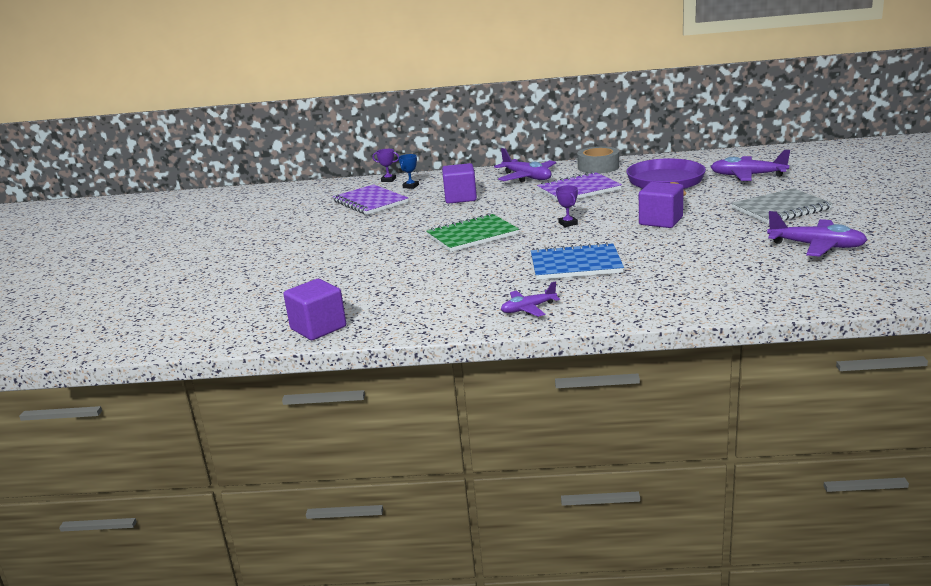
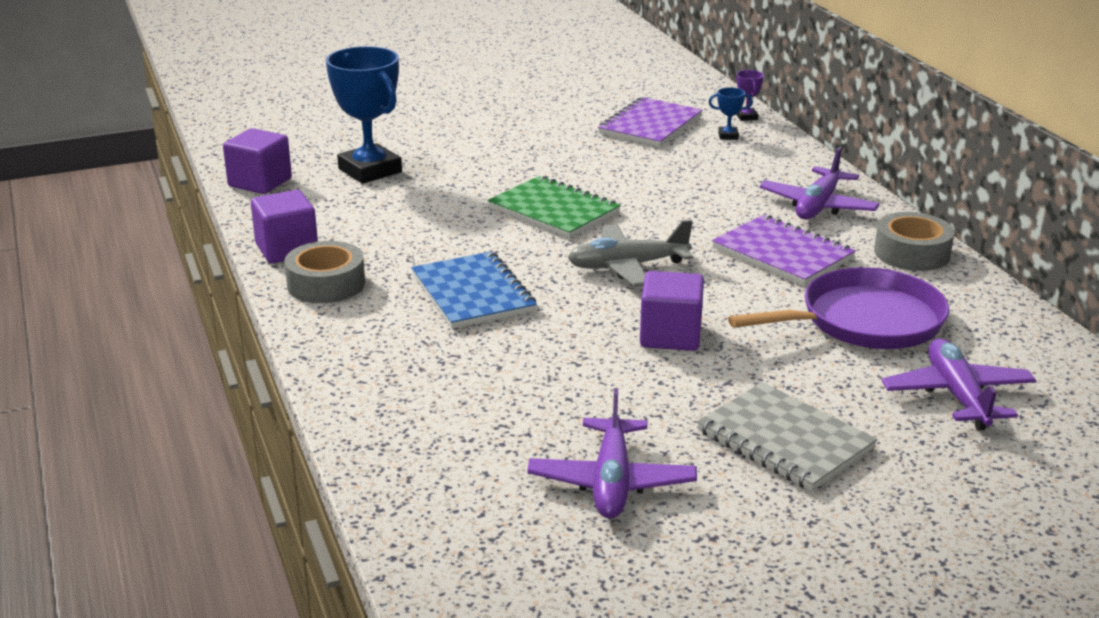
camera: 65 degrees right, 5 degrees up
purple cube [442,163,477,204] -> purple cube moved to [251,190,318,264]
purple plane [501,281,560,317] -> grey tape [284,241,365,303]
purple trophy [556,186,578,227] -> grey plane [568,220,693,287]
none -> blue trophy [326,46,402,184]

